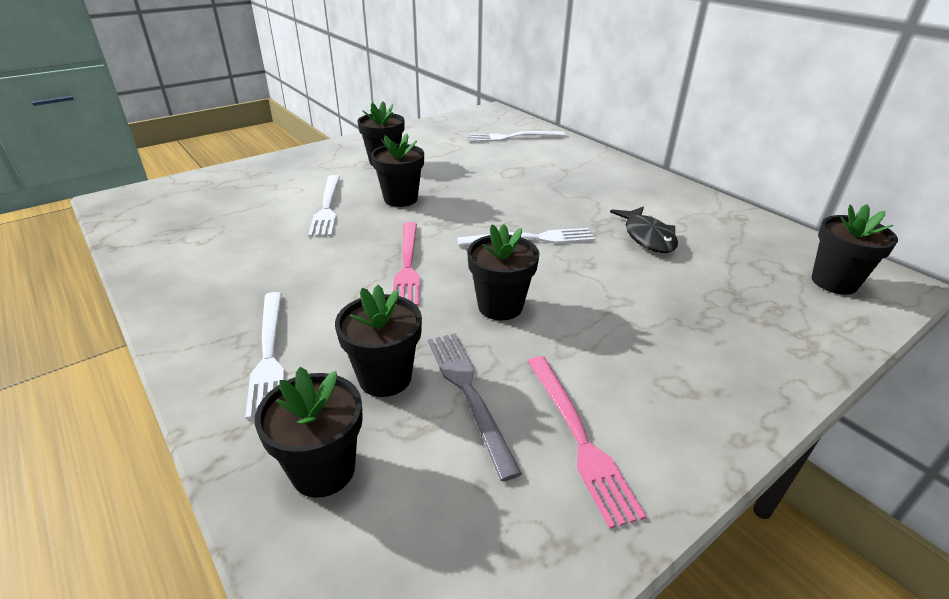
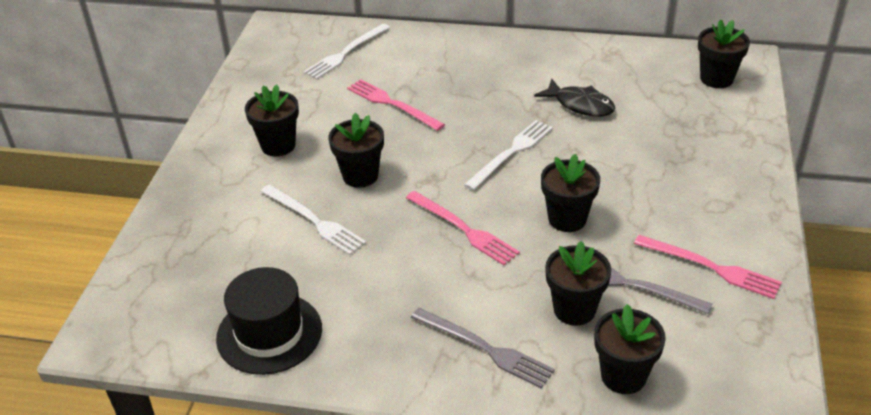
camera: 40 degrees left, 5 degrees up
white fork [245,292,284,419] -> grey fork [411,308,555,388]
none -> black hat [216,267,322,375]
none -> pink fork [347,79,445,131]

